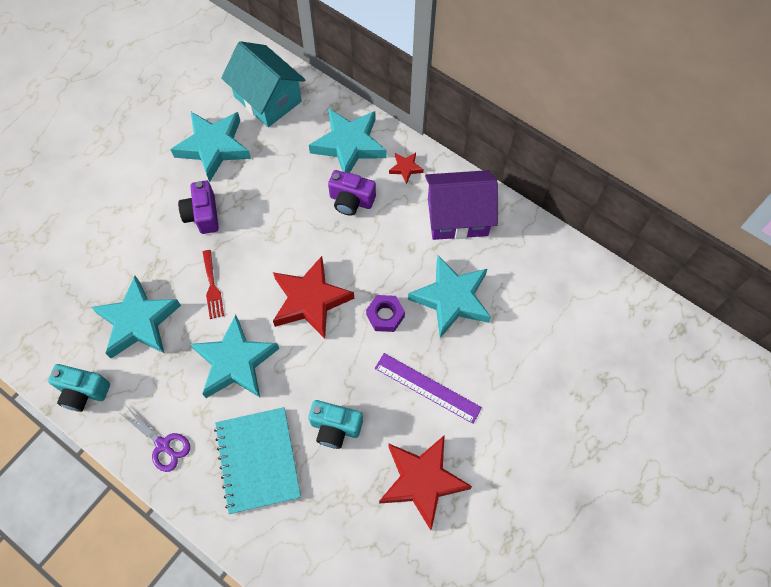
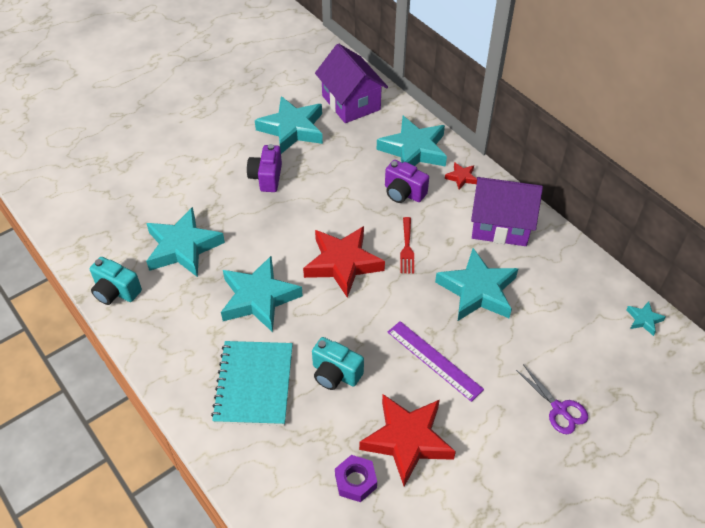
camera: 15 degrees right, 15 degrees down
purple scissors [121,407,190,472] -> purple scissors moved to [516,364,588,434]
red fork [203,250,224,319] -> red fork moved to [400,217,414,274]
turquoise house [221,41,305,127] -> purple house [315,43,388,123]
purple nut [366,295,405,332] -> purple nut moved to [335,455,377,502]
none -> turquoise star [626,301,666,336]

